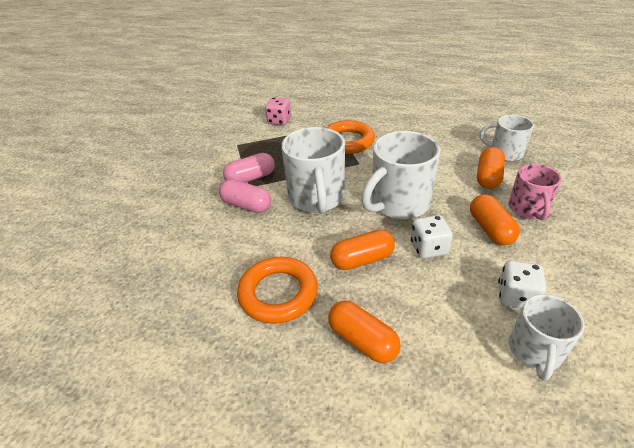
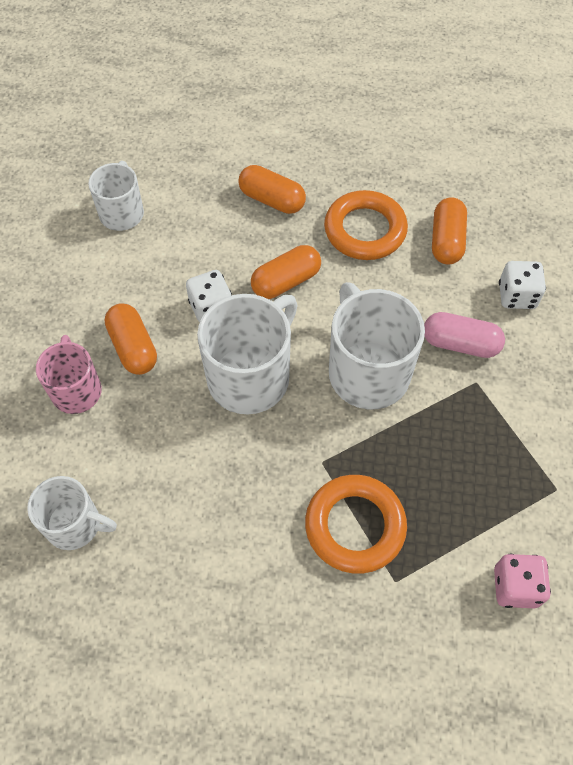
camera: 165 degrees right, 20 degrees up
pink capsule [223,153,275,183] -> none
orange capsule [477,147,505,189] -> orange capsule moved to [432,197,467,264]
white dice [498,260,546,308] -> white dice moved to [499,261,546,309]

